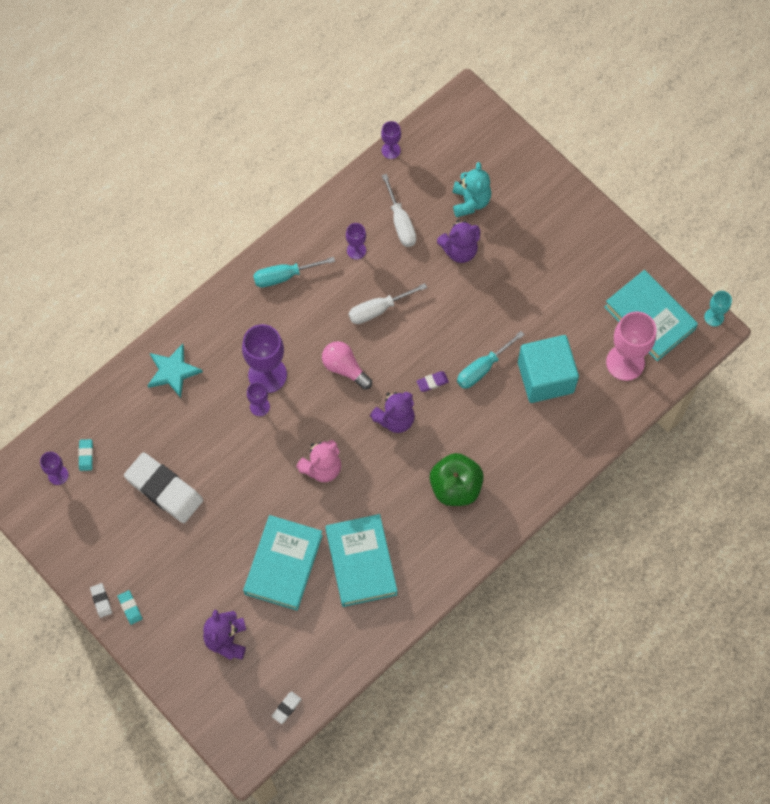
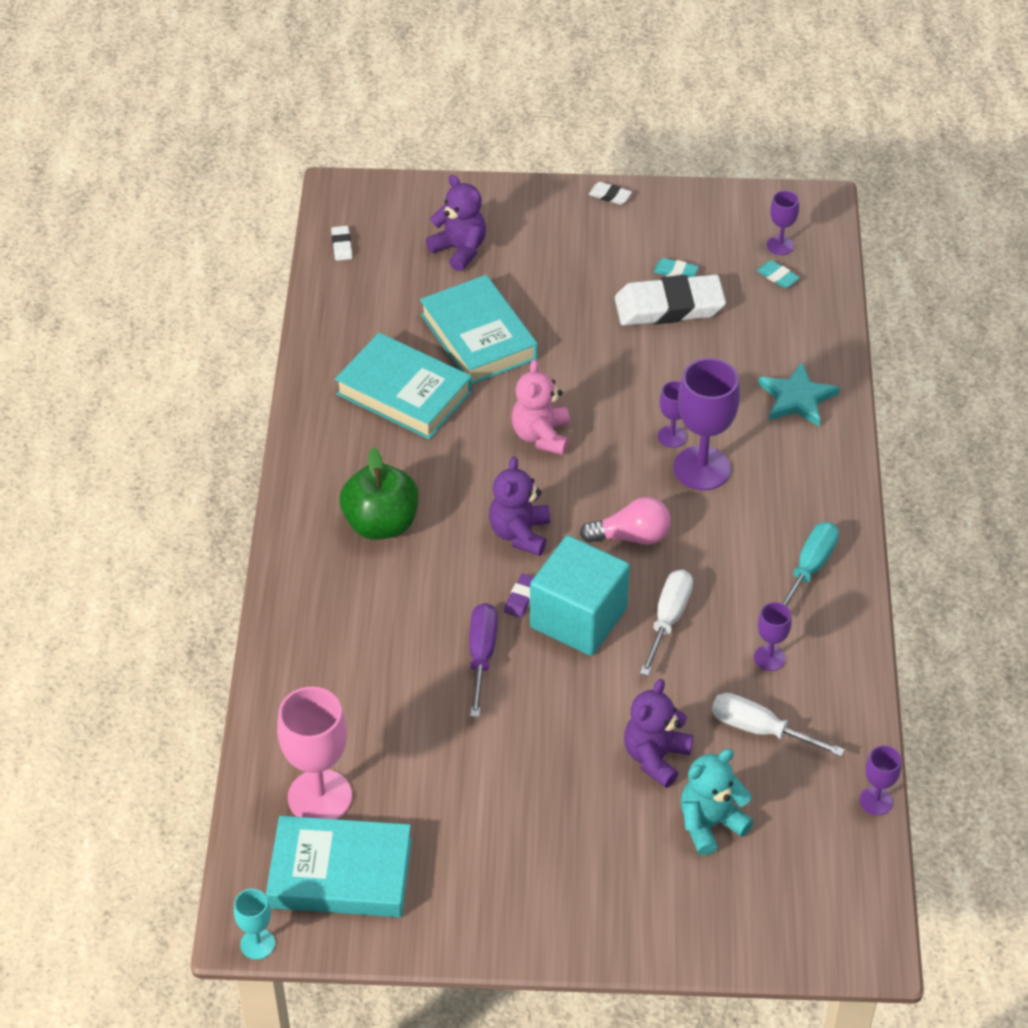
camera: 135 degrees right, 20 degrees down
turquoise eraser [118,590,142,625] -> turquoise eraser moved to [654,258,699,277]
turquoise teddy bear [453,162,491,217] -> turquoise teddy bear turned 105 degrees clockwise [681,749,754,856]
turquoise screwdriver [457,331,525,389] -> purple screwdriver [469,603,498,717]
turquoise cube [518,335,579,403] -> turquoise cube moved to [530,536,630,656]

